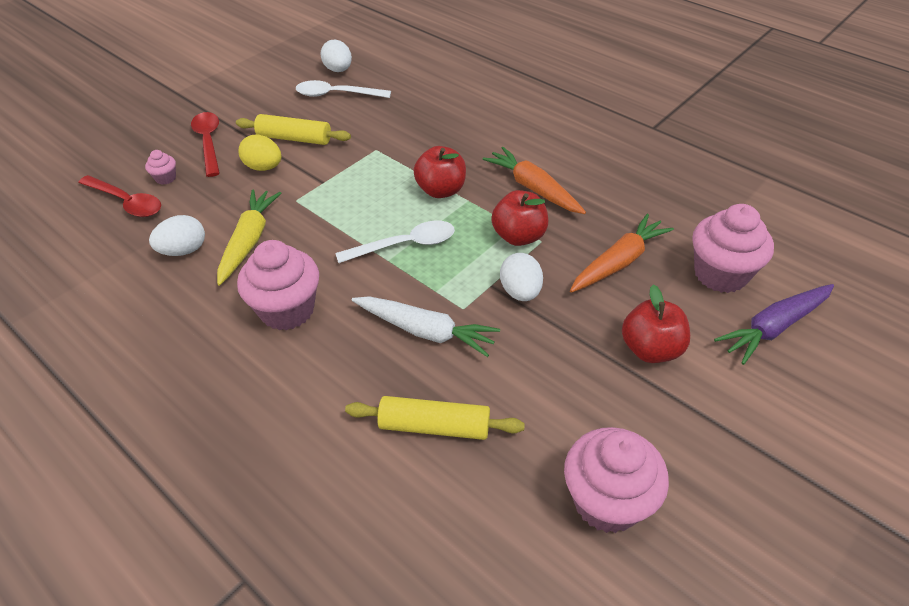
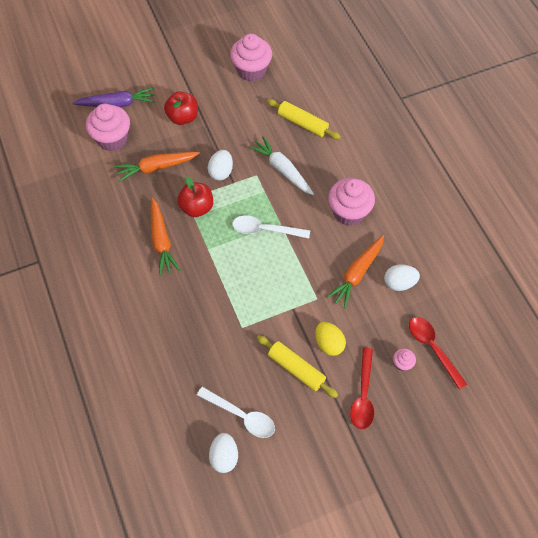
camera: 155 degrees left, 15 degrees up
yellow carrot [217,190,281,286] -> orange carrot [327,235,384,308]
red apple [414,146,466,198] -> none

